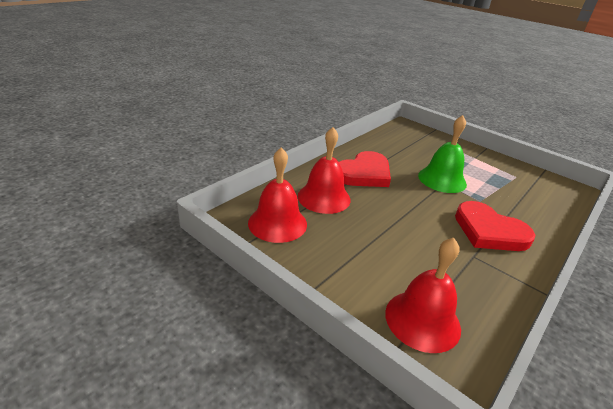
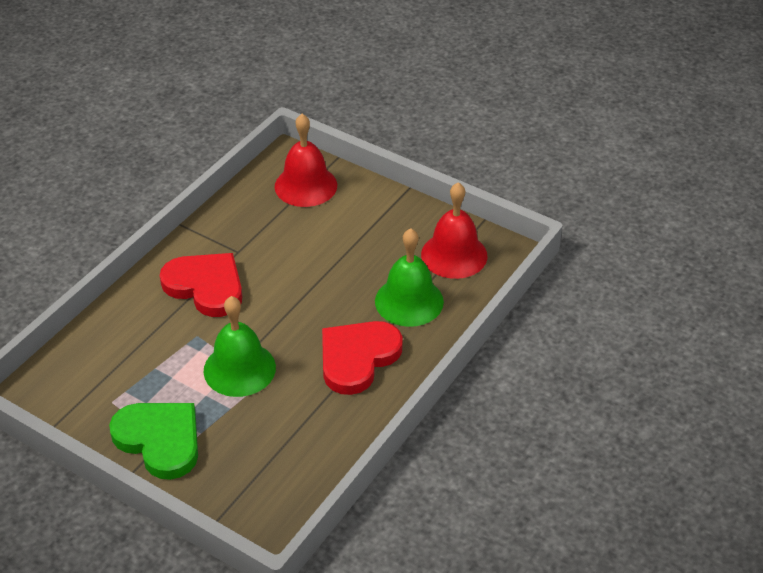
camera: 175 degrees right, 10 degrees up
red bell [298,127,351,214] -> green bell [375,228,444,327]
none -> green heart [109,403,198,480]

